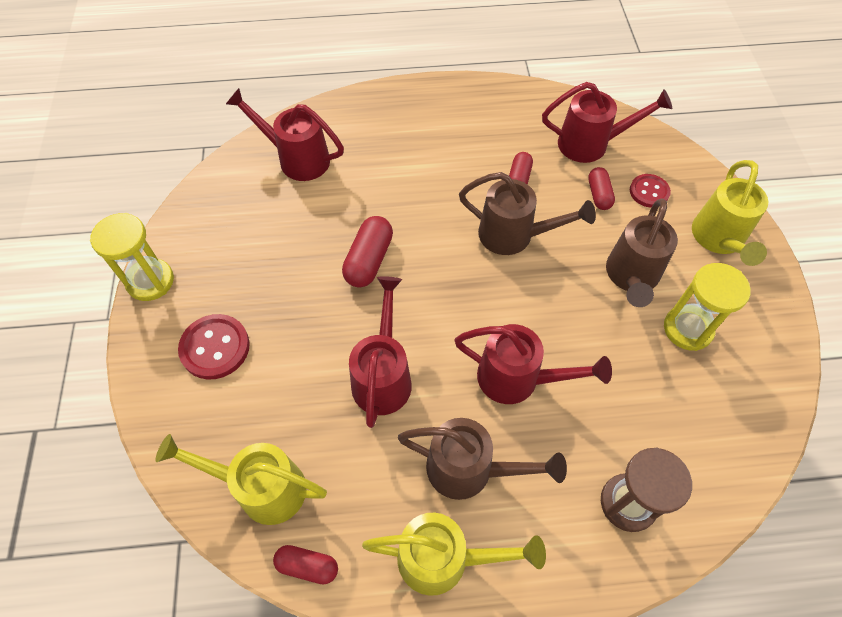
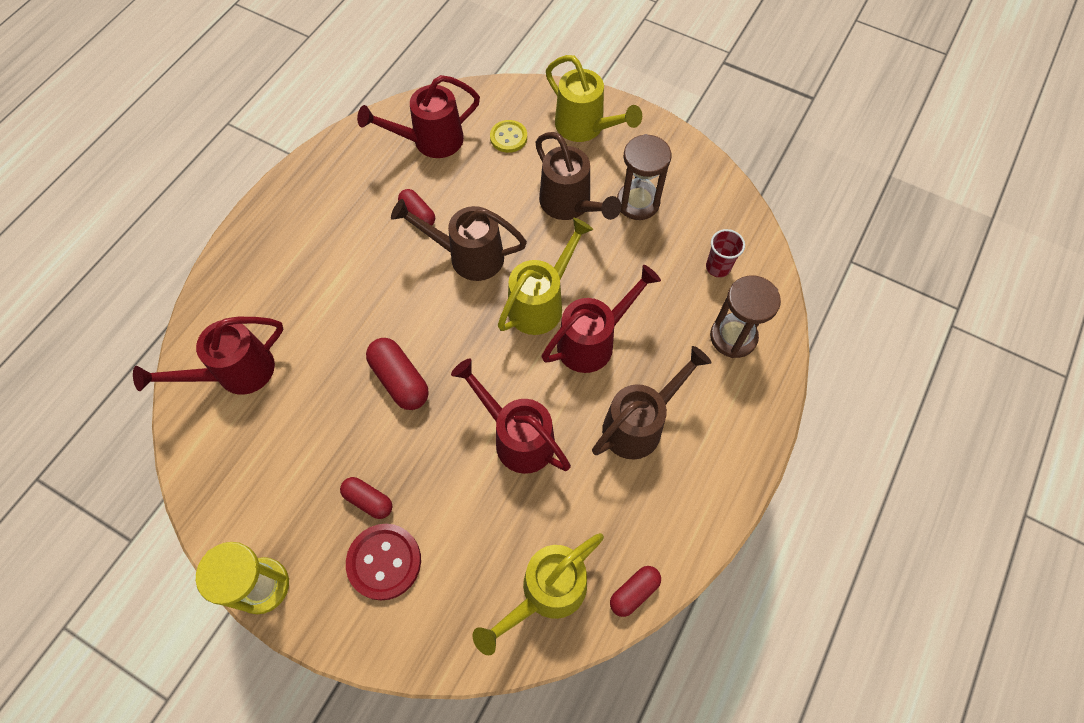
camera: 55 degrees left, 5 degrees up
yellow watering can [362,513,546,596] -> yellow watering can moved to [498,218,593,335]
brown watering can [459,172,596,255] -> brown watering can turned 135 degrees counterclockwise [391,199,527,281]
red watering can [542,82,672,163] -> red watering can turned 150 degrees counterclockwise [357,75,480,158]
red capsule [588,167,615,210] -> red capsule moved to [340,477,392,519]
red button [630,174,671,208] -> yellow button [490,120,527,153]
yellow hourglass [664,263,751,351] -> brown hourglass [617,134,671,220]
none -> red cup [706,229,745,277]

